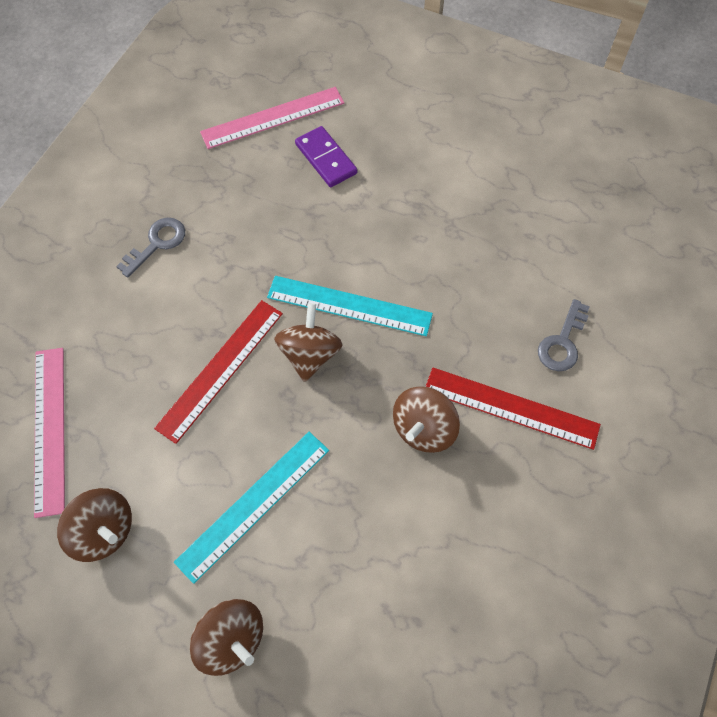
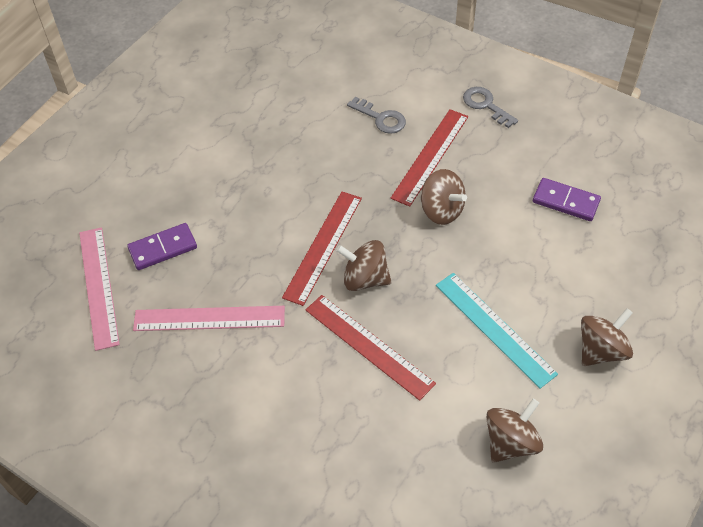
camera: 80 degrees left, 10 degrees down
pink ruler [34,348,65,518] -> pink ruler moved to [133,306,285,331]
grey key [116,218,185,278] -> grey key moved to [463,87,518,128]
turquoise ruler [267,276,433,336] -> red ruler [282,192,362,306]
none -> purple domino [533,178,601,221]

